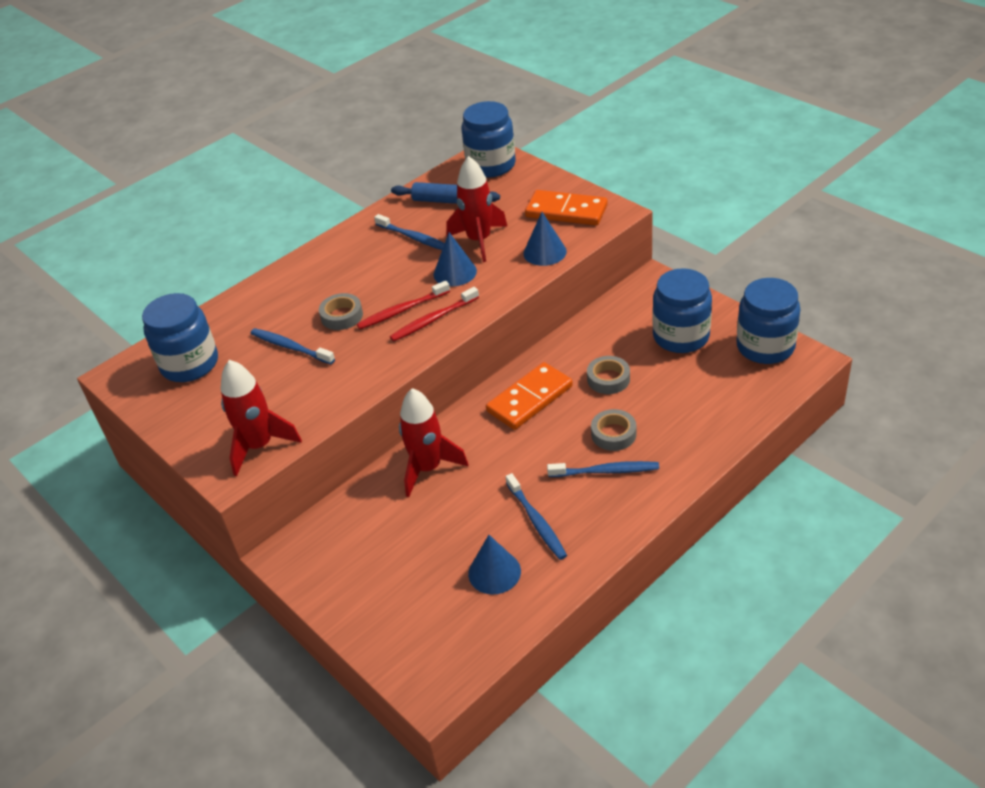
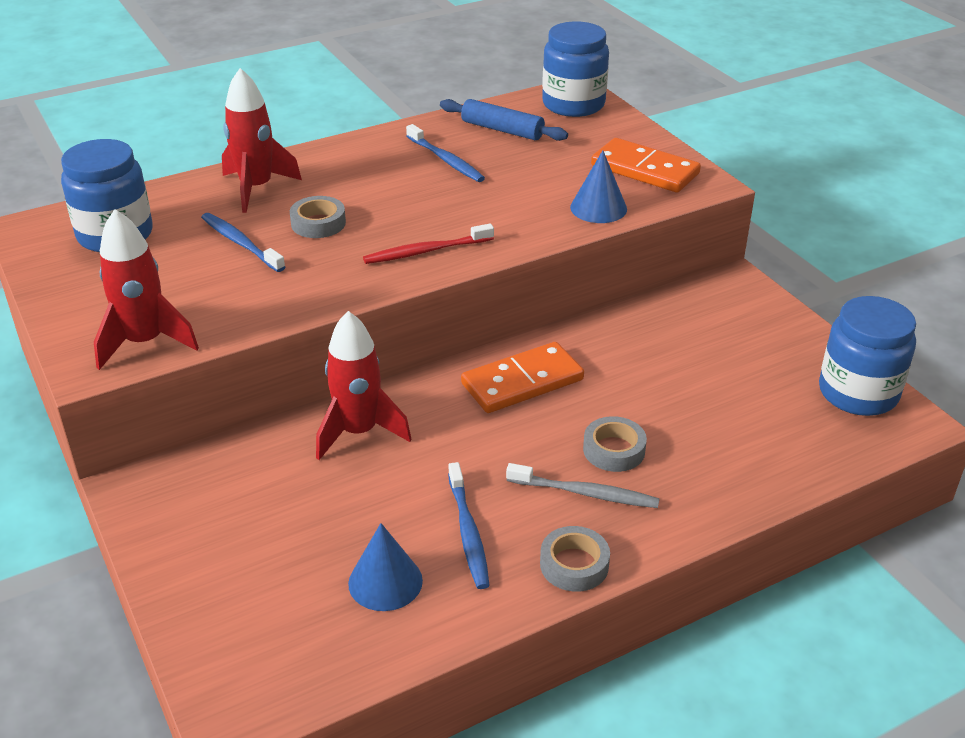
camera: 10 degrees right, 5 degrees down
red toothbrush [357,281,450,329] -> none
blue cone [434,232,477,286] -> none
red rocket [446,156,508,262] -> red rocket moved to [222,68,302,213]
blue toothbrush [547,461,659,477] -> grey toothbrush [506,463,660,508]
grey tape [587,356,630,394] -> grey tape moved to [540,526,610,592]
blue jar [652,268,712,353] -> none

